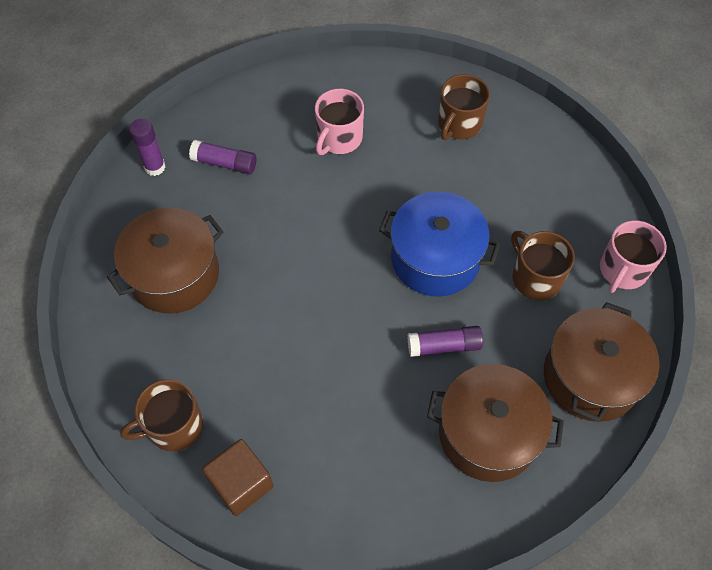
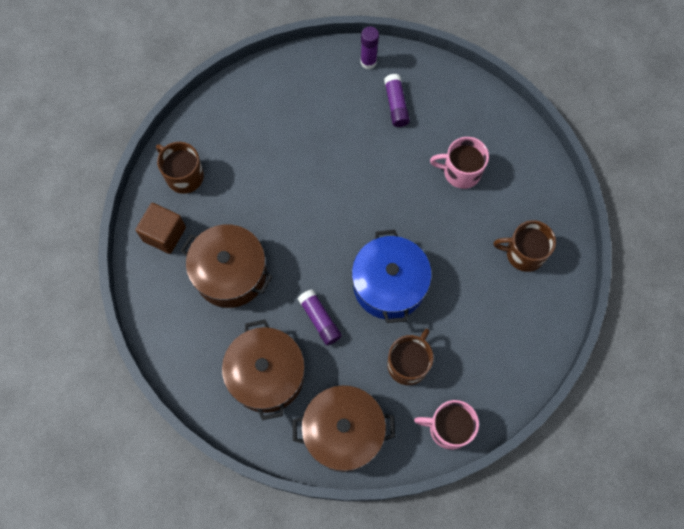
camera: 65 degrees right, 10 degrees up
brown pot [107,208,224,314] -> brown pot moved to [180,224,273,308]

